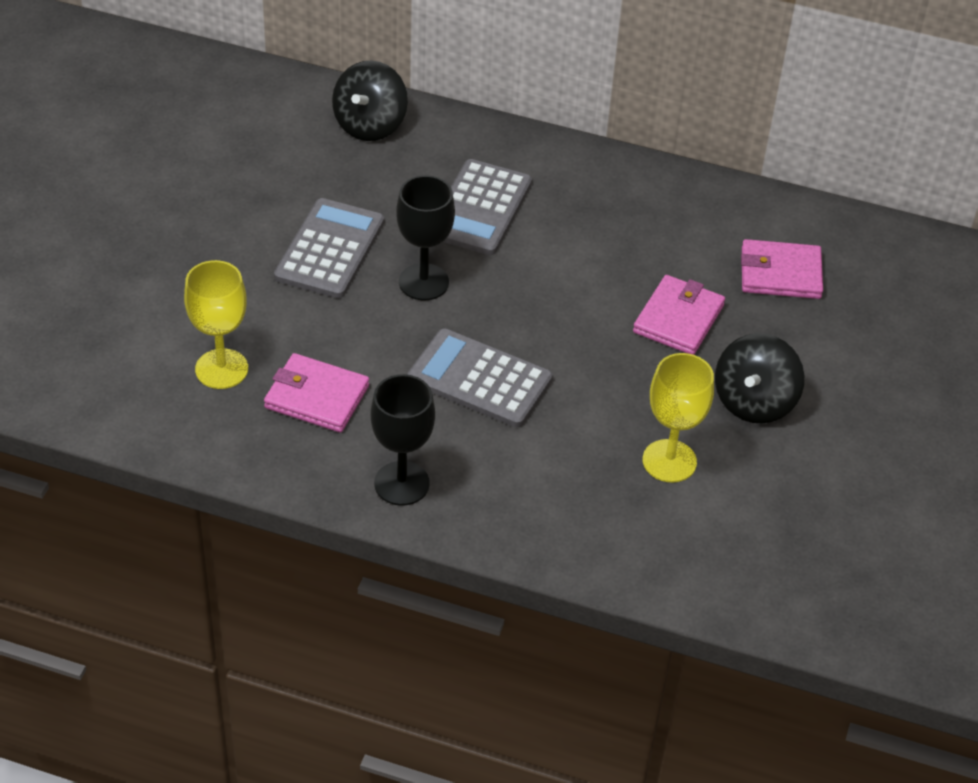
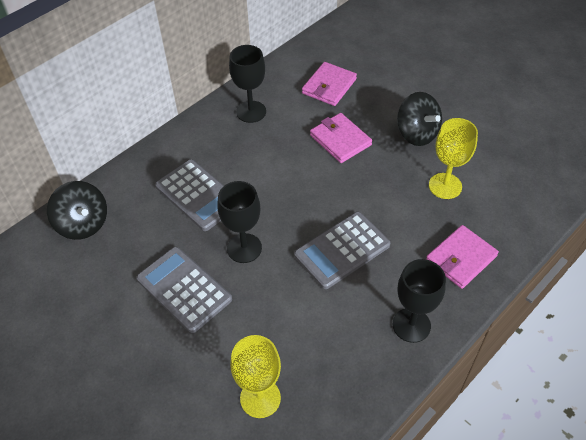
camera: 60 degrees left, 5 degrees up
pink wallet [264,353,369,433] -> pink wallet moved to [426,225,499,289]
none -> black goblet [229,45,266,123]

